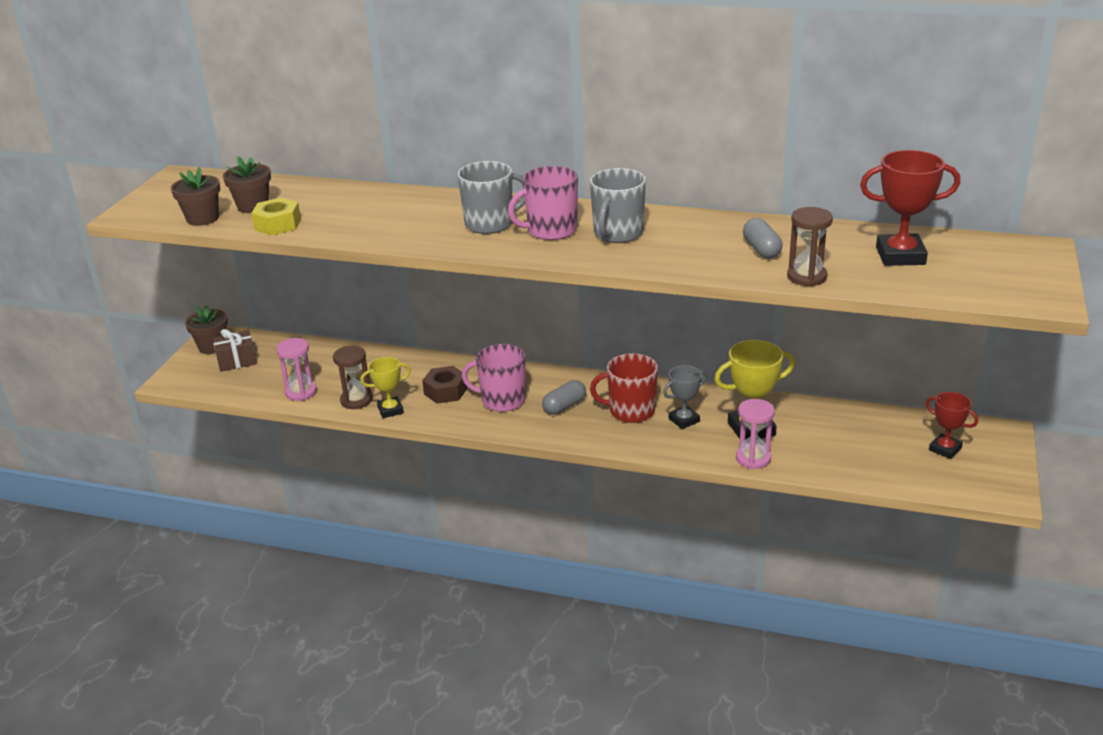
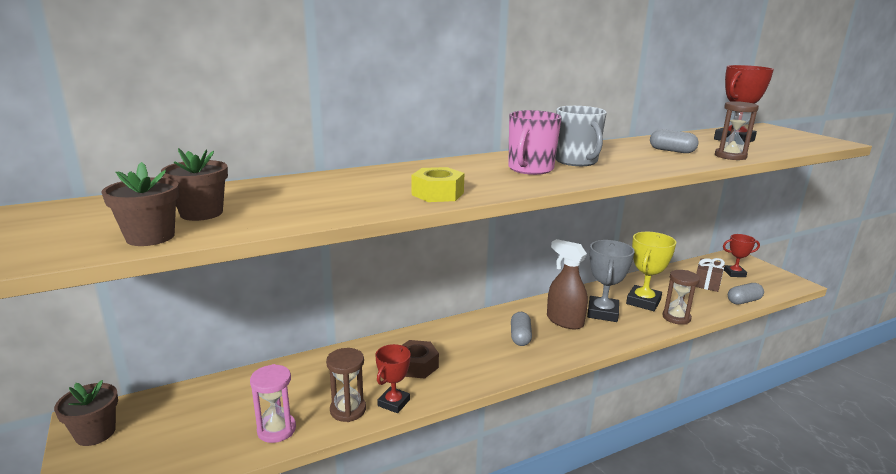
camera: 45 degrees left, 10 degrees down
brown gift [213,329,257,372] -> brown gift moved to [696,258,725,292]
yellow nut [251,197,301,235] -> yellow nut moved to [412,167,464,202]
yellow trophy [360,357,411,418] -> red trophy [375,344,411,413]
grey mug [458,161,525,234] -> none
pink mug [462,344,526,412] -> none
red mug [590,353,658,423] -> brown spray bottle [547,239,588,329]
grey trophy [663,365,706,429] -> grey trophy [587,240,635,322], size x1.59
pink hourglass [736,399,775,469] -> brown hourglass [662,270,700,325]
none -> grey capsule [728,283,764,304]

